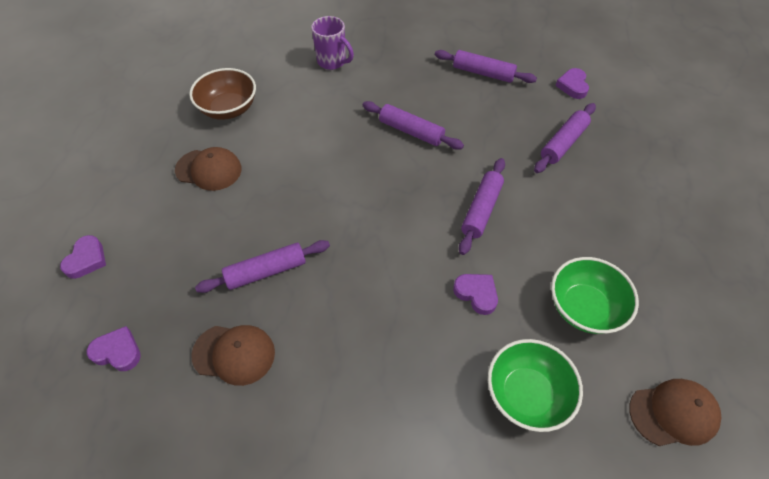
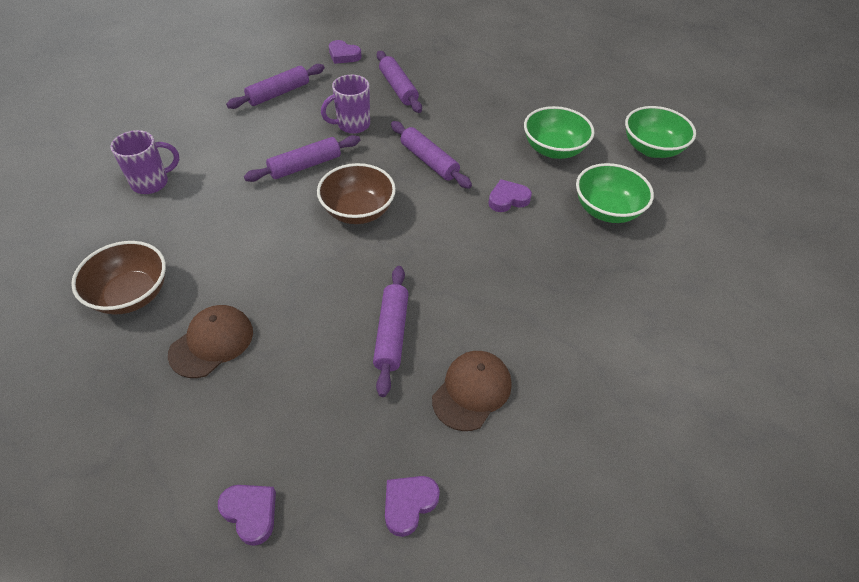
camera: 65 degrees left, 5 degrees down
brown cap [629,379,722,446] -> green bowl [625,106,696,158]
none -> brown bowl [317,163,396,224]
none -> purple mug [321,75,370,134]

